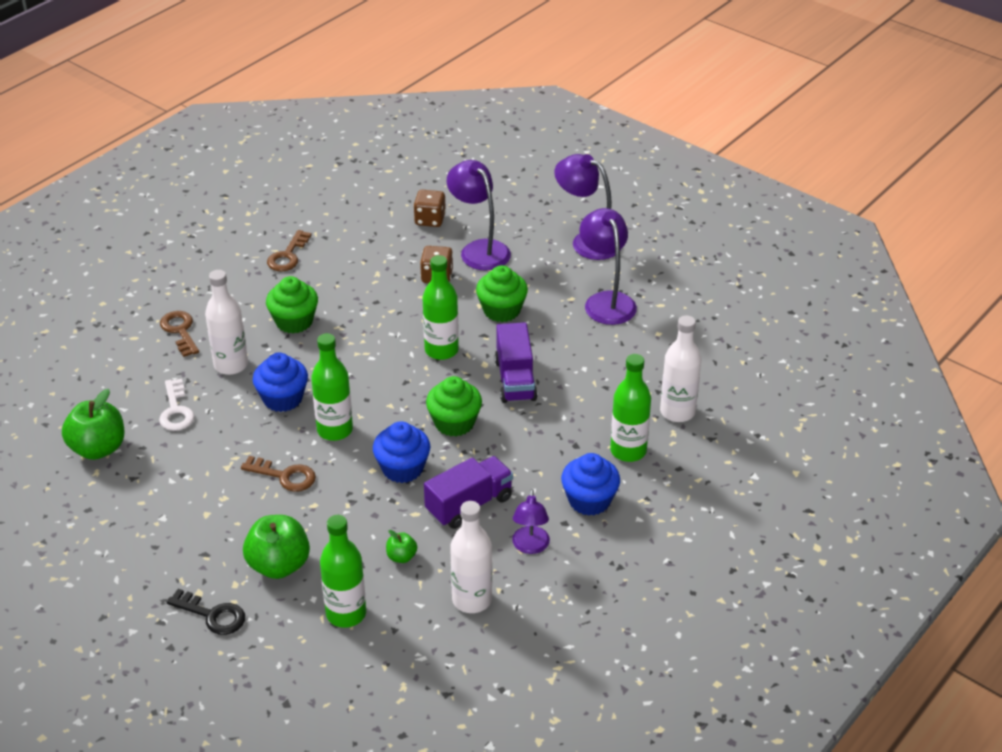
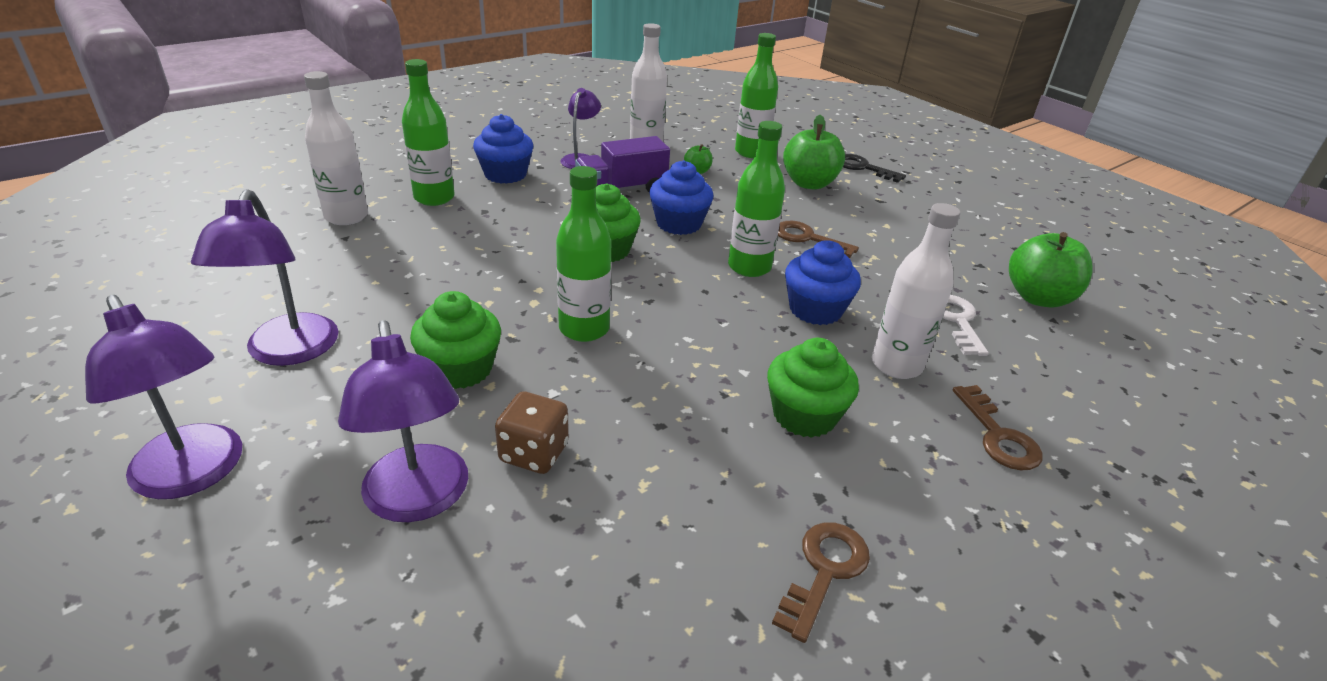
camera: 170 degrees left, 5 degrees down
brown dice [413,190,446,227] -> none
purple truck [495,322,538,403] -> none

